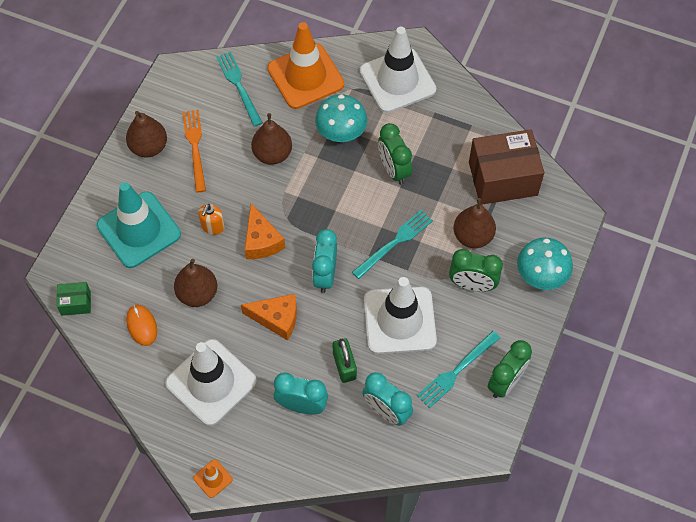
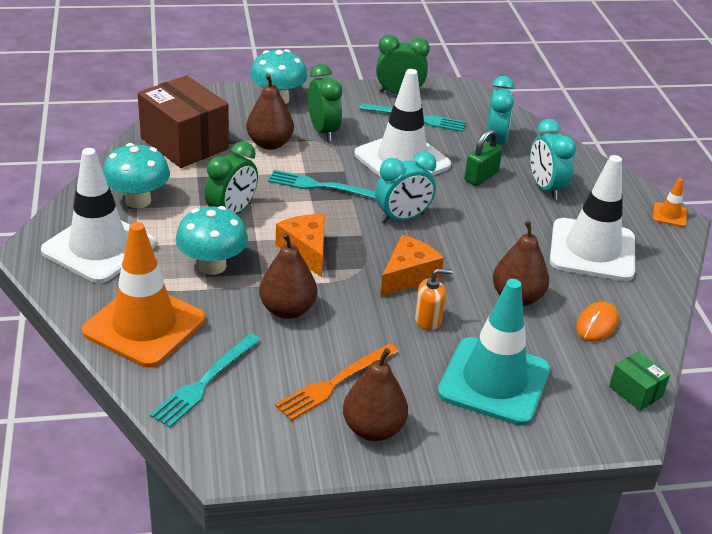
camera: 125 degrees left, 25 degrees down
orange cheese [241,294,297,340] -> orange cheese moved to [276,214,325,277]
none -> turquoise mushroom [103,143,170,208]

